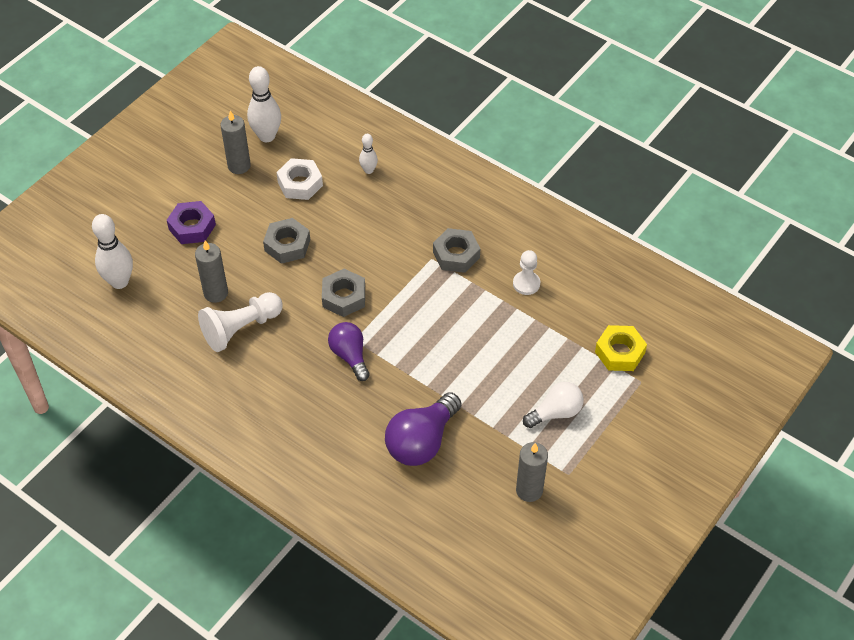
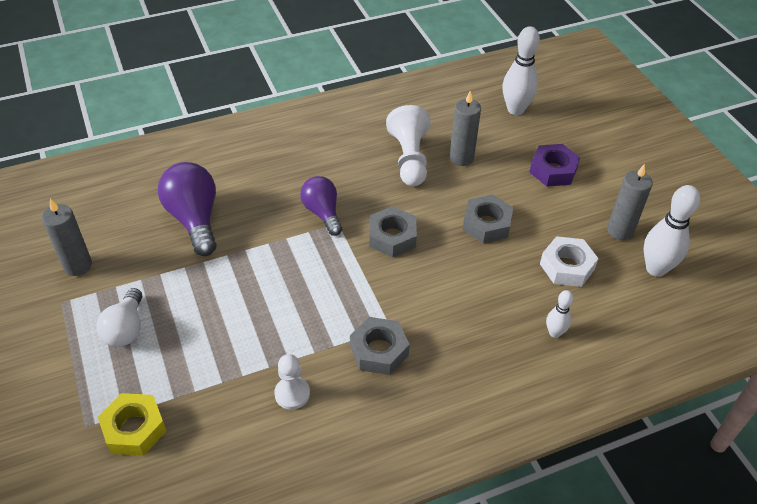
camera: 120 degrees right, 5 degrees down
purple light bulb [328,322,370,381] -> purple light bulb turned 120 degrees counterclockwise [300,176,342,236]

